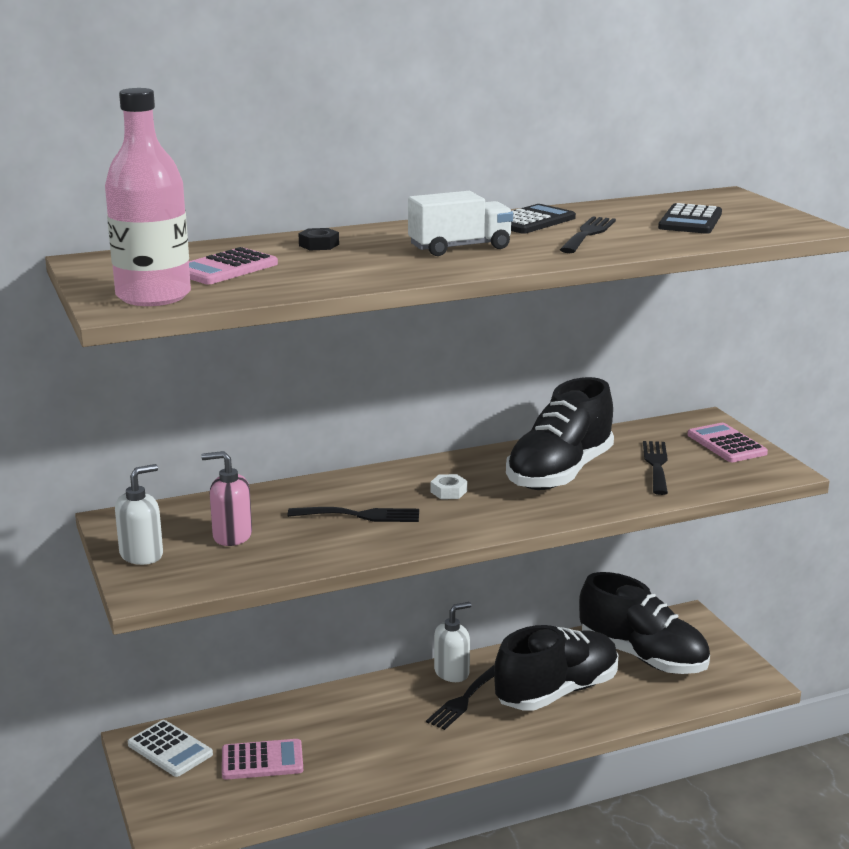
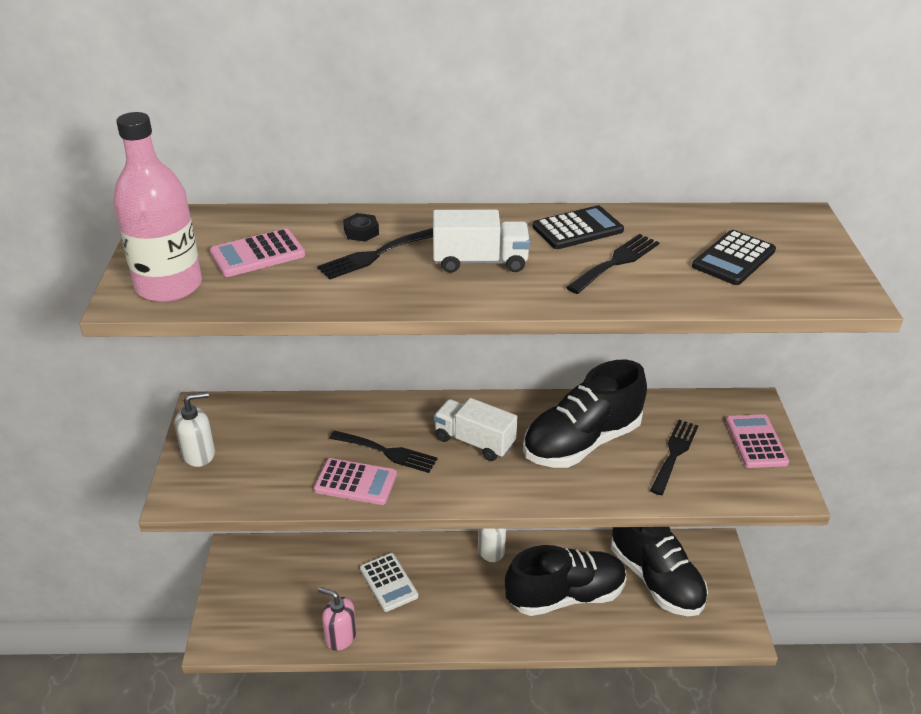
camera: 20 degrees right, 15 degrees up
white calculator [128,720,213,777] -> white calculator moved to [360,553,418,612]
pink soap dispenser [201,451,252,546] -> pink soap dispenser moved to [318,587,356,651]
pink calculator [222,739,303,780] -> pink calculator moved to [314,458,397,505]
black fork [426,665,494,730] -> black fork moved to [317,228,433,280]
white nut [430,474,467,499] -> white truck [434,398,518,461]

